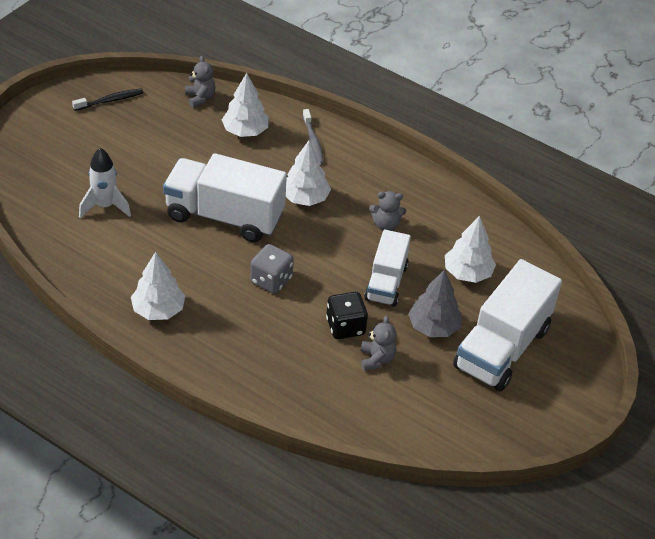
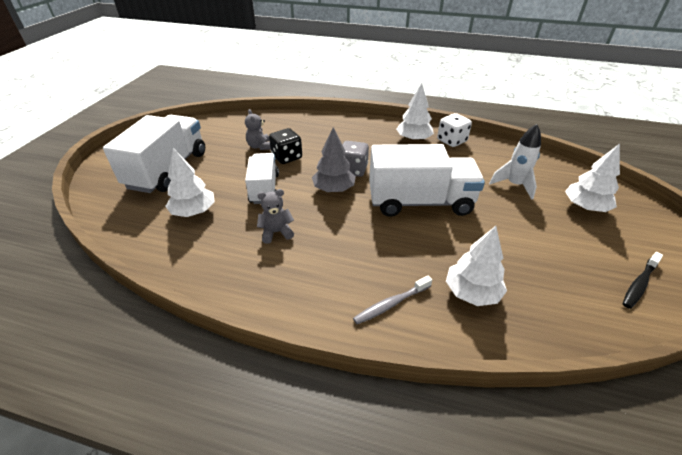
camera: 165 degrees right, 5 degrees down
grey teddy bear [185,56,216,108] -> none
white tree [286,141,331,206] -> white tree moved to [565,143,620,212]
grey toothbrush [303,109,324,165] -> grey toothbrush turned 90 degrees counterclockwise [353,276,432,324]
grey tree [408,270,462,337] -> grey tree moved to [312,127,356,192]
none -> white dice [437,113,472,147]

